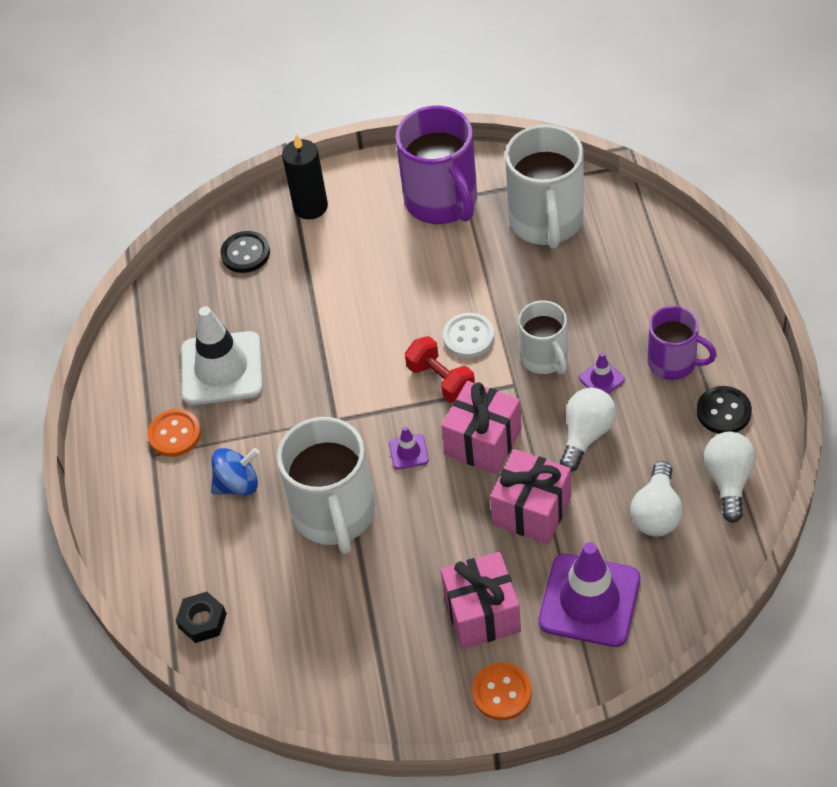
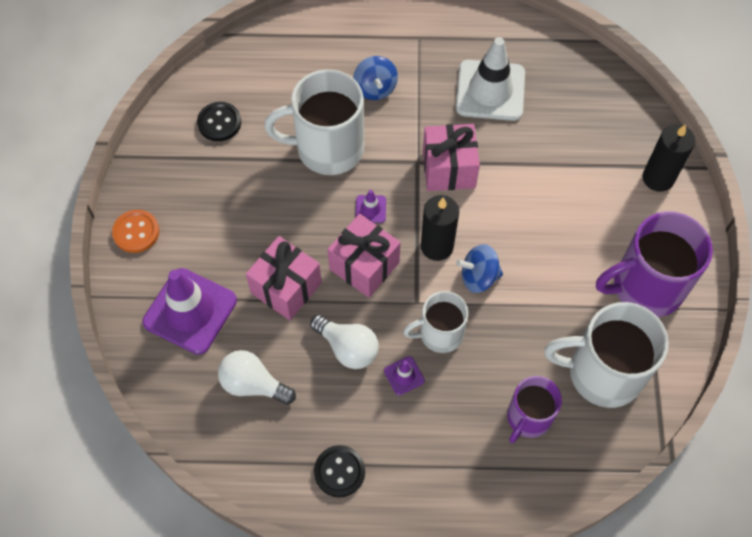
camera: 95 degrees right, 10 degrees up
orange button [148,409,201,457] -> none
black nut [175,592,227,643] -> none
black button [220,231,270,273] -> black button moved to [197,102,241,141]
red dumbbell [405,336,475,403] -> black candle [421,195,459,261]
pink gift [441,552,521,649] -> pink gift moved to [423,124,480,191]
white button [443,313,494,358] -> blue spinning top [456,244,503,293]
purple mug [647,306,717,380] -> purple mug moved to [507,376,562,443]
white light bulb [704,432,756,523] -> none

